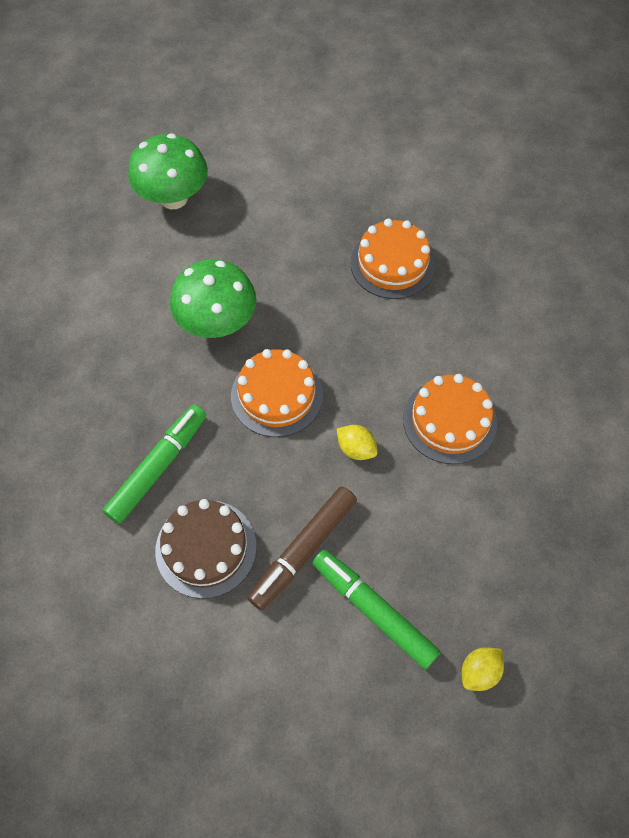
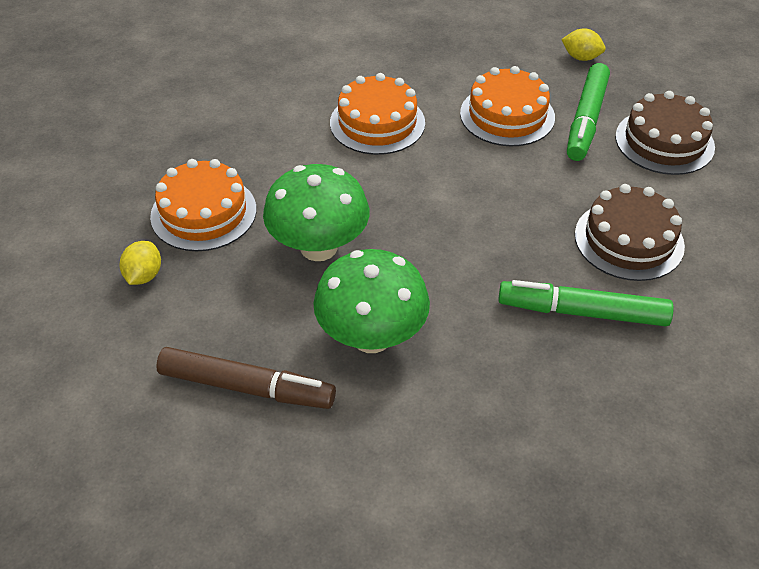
camera: 115 degrees left, 15 degrees down
green mushroom [128,133,208,209] -> green mushroom moved to [263,164,369,261]
orange cake [231,349,323,437] -> orange cake moved to [460,66,555,146]
brown marker [248,486,357,610] -> brown marker moved to [156,347,336,409]
yellow lemon [337,425,378,460] -> yellow lemon moved to [120,241,161,285]
none -> brown cake [615,91,715,175]

